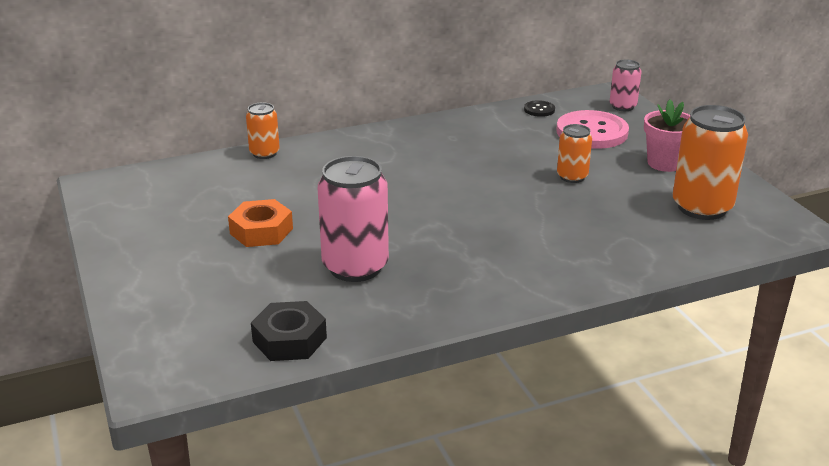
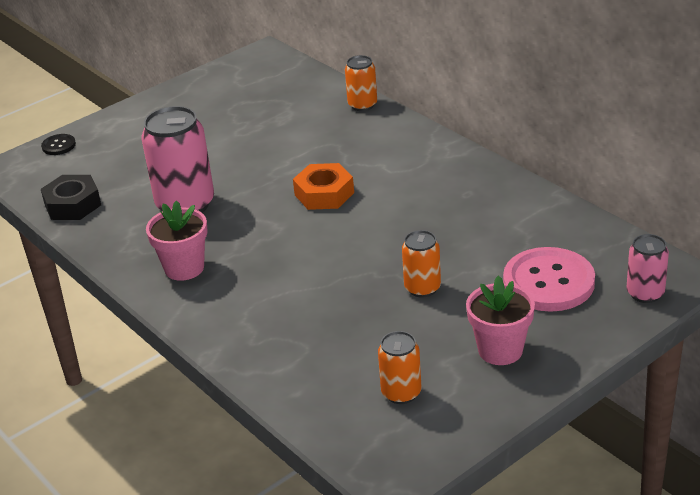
camera: 75 degrees right, 5 degrees up
orange nut [228,199,293,247] -> orange nut moved to [293,163,354,210]
black button [524,100,555,117] -> black button moved to [41,134,76,155]
orange can [673,105,748,220] -> orange can [378,331,421,404], size x0.55
none -> pink flower pot [146,200,208,281]

